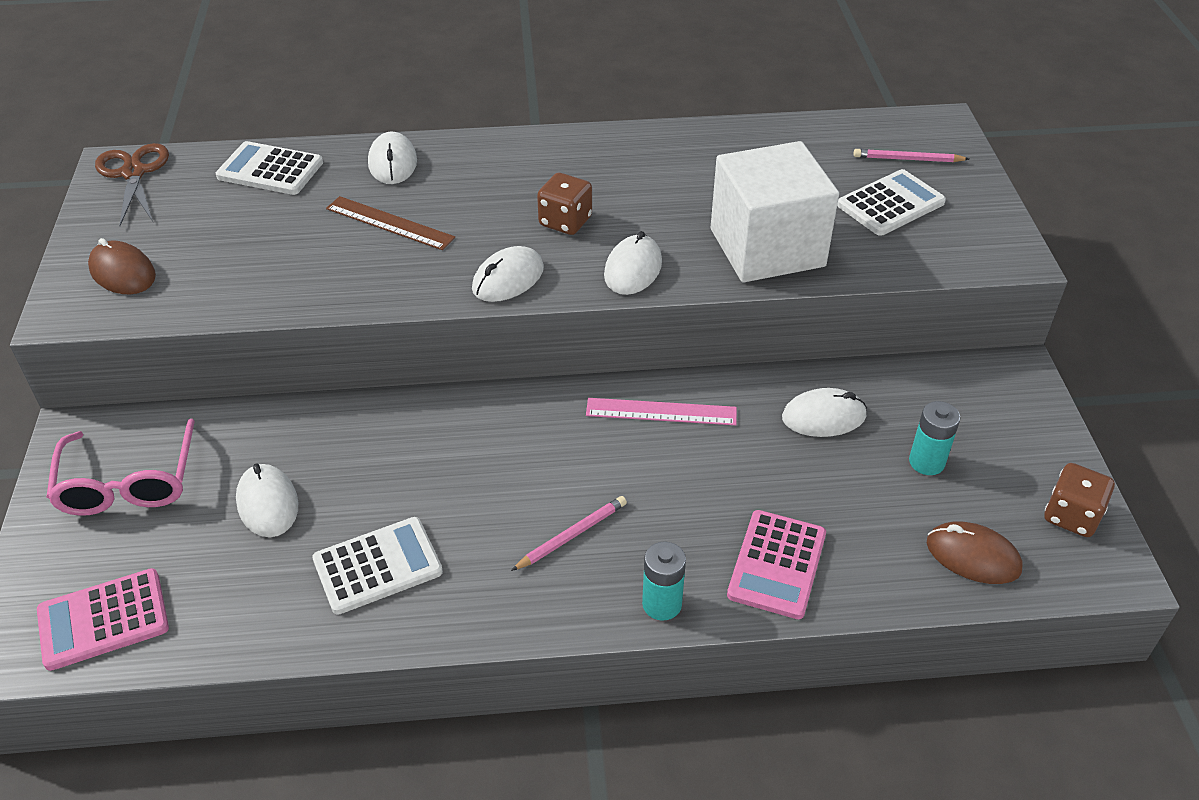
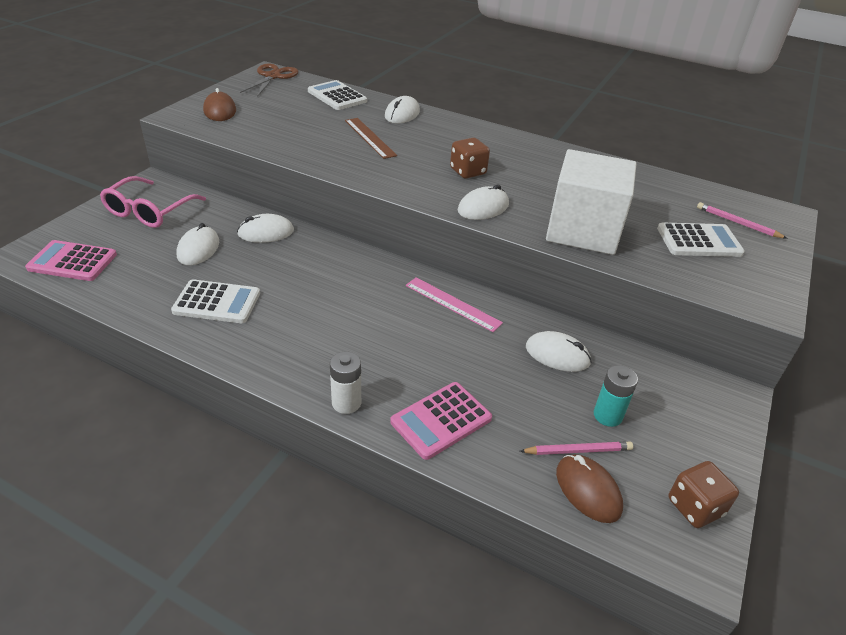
camera: 30 degrees right, 5 degrees down
white mouse [472,246,544,302] -> white mouse moved to [237,214,294,243]
pink pencil [511,496,627,571] -> pink pencil moved to [520,442,633,455]
turquoise battery [642,541,686,621] -> white battery [330,351,361,414]

